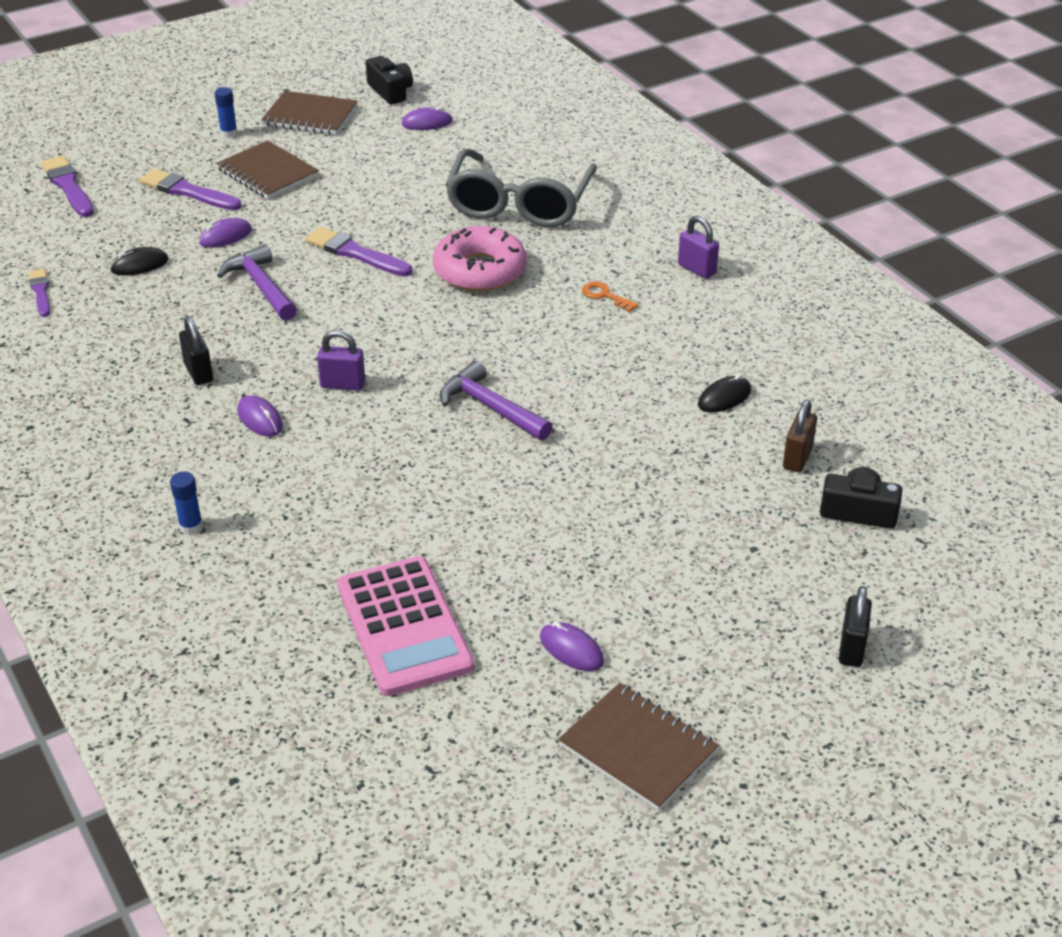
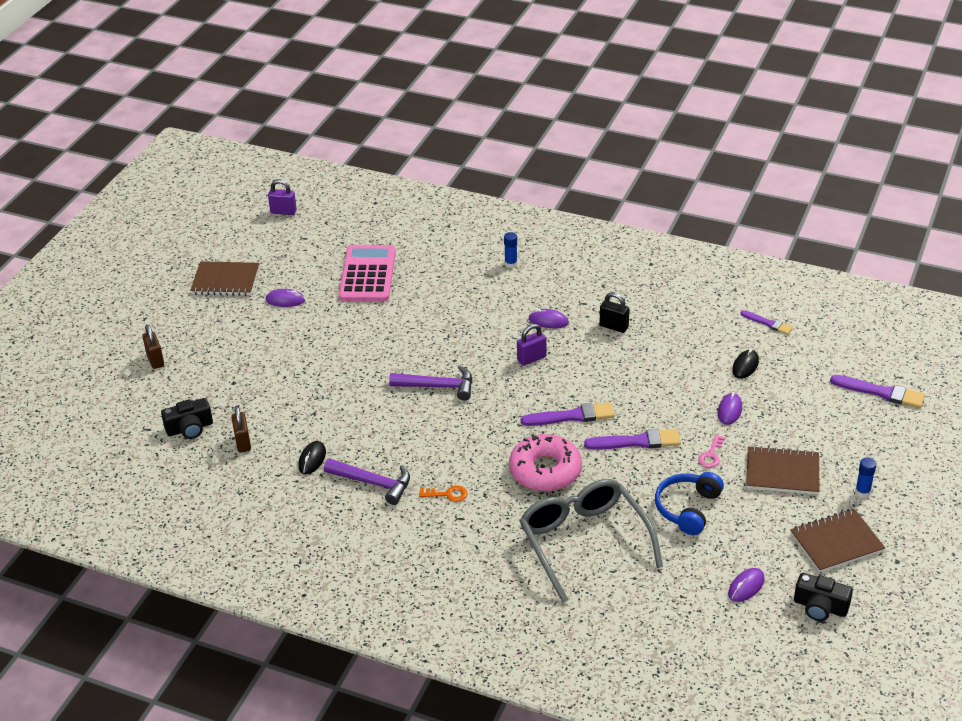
camera: 145 degrees right, 0 degrees up
purple brush [139,169,242,210] -> purple brush moved to [521,402,615,426]
purple hammer [217,244,297,321] -> purple hammer moved to [324,458,410,505]
pink calculator [337,556,474,696] -> pink calculator turned 60 degrees clockwise [339,245,396,302]
purple padlock [678,215,719,279] -> purple padlock moved to [268,179,297,215]
black padlock [839,586,872,667] -> brown padlock [142,325,164,369]
none -> blue headphones [655,472,724,535]
none -> pink key [698,434,725,468]

